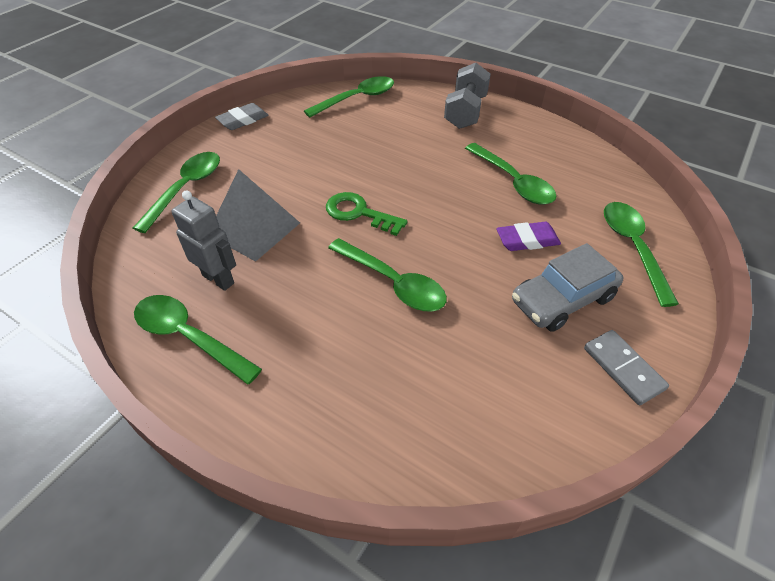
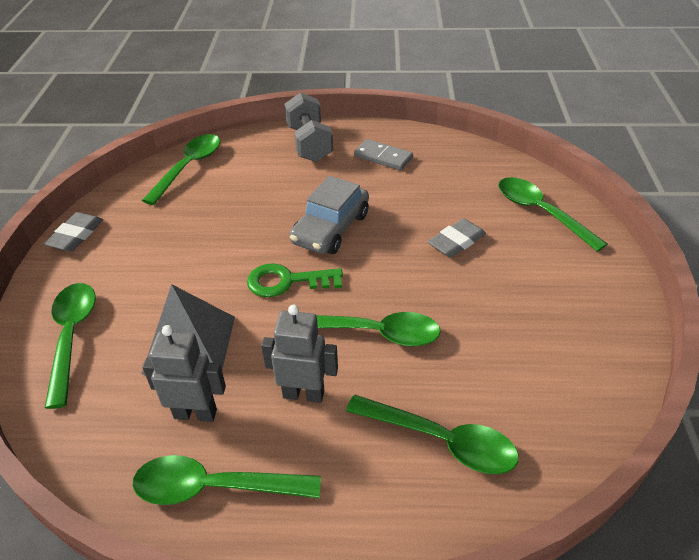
camera: 30 degrees left, 5 degrees down
green spoon [465,143,556,205] -> green spoon moved to [346,395,519,474]
purple eraser [496,222,561,251] -> grey eraser [428,218,486,258]
grey car [512,243,624,332] -> grey car moved to [289,176,369,254]
grey domino [584,330,669,405] -> grey domino moved to [354,139,413,170]
none -> grey robot [261,305,338,403]

